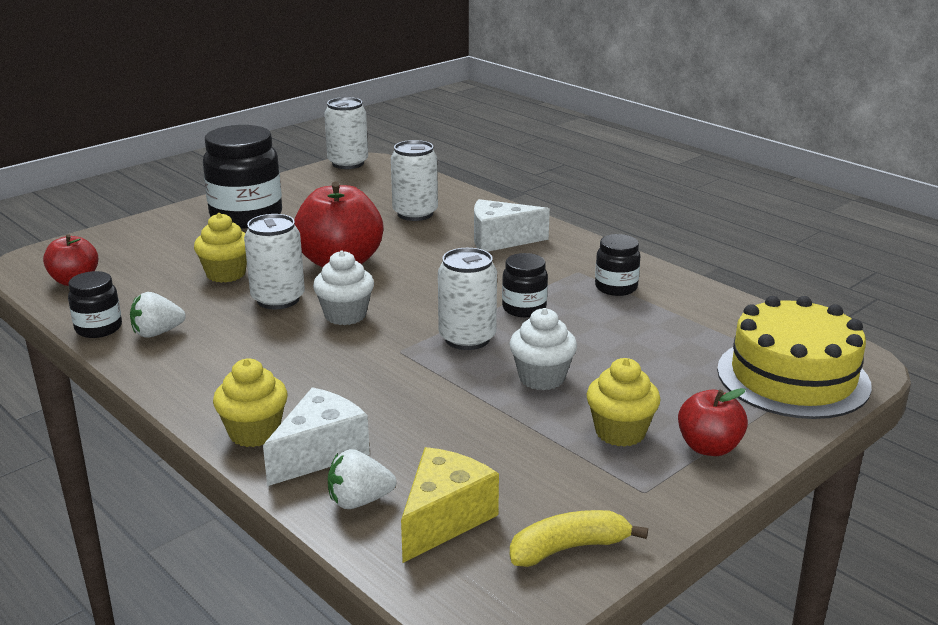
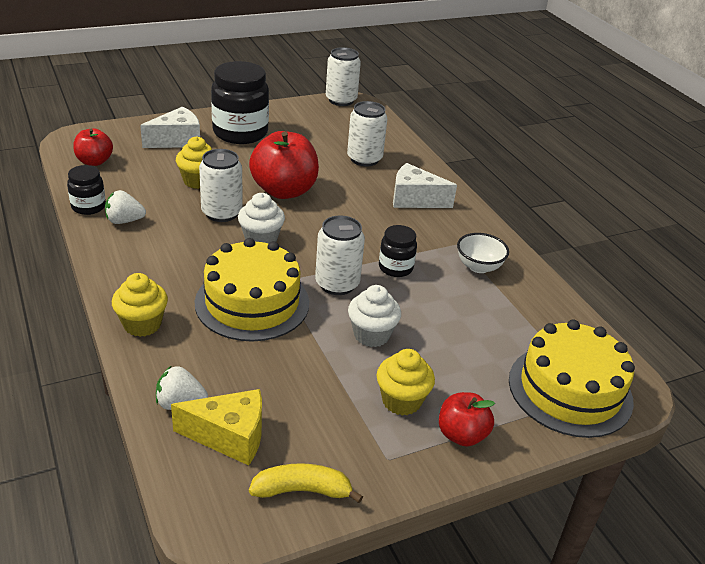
camera: 15 degrees right, 10 degrees up
white cheese [263,387,370,486] -> white cheese moved to [140,106,200,148]
yellow cheese [401,447,499,563] -> yellow cheese turned 45 degrees clockwise [171,389,262,466]
black jar [595,234,640,296] -> white bowl [457,233,509,273]
none -> yellow cake [195,238,309,342]

